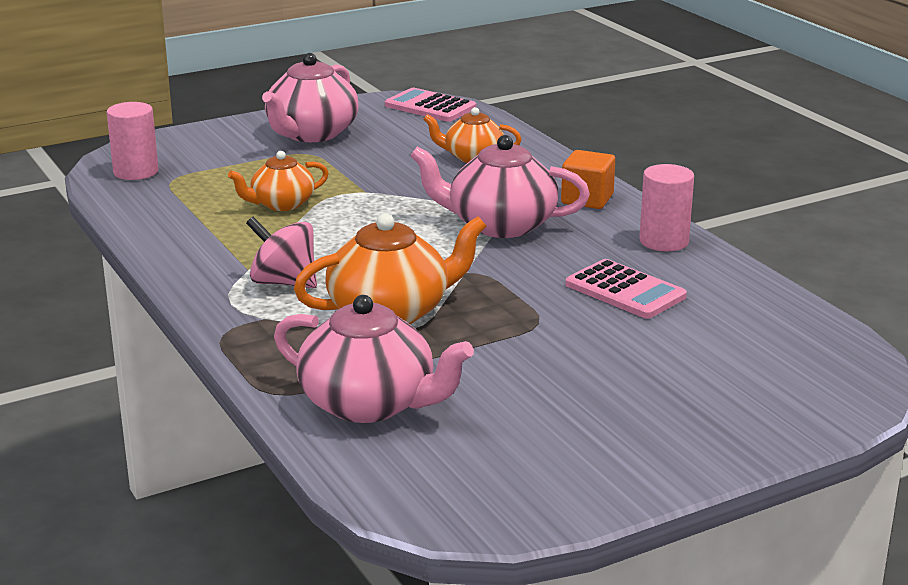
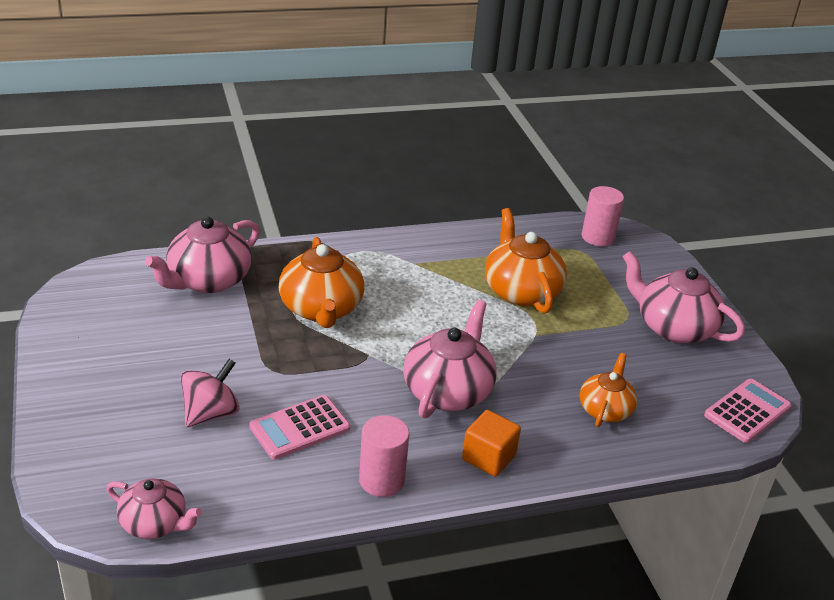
camera: 100 degrees right, 10 degrees up
orange teapot [228,151,329,211] -> orange teapot [485,208,567,314], size x1.64
pink spinning top [246,217,317,288] -> pink spinning top moved to [180,359,240,427]
none -> pink teapot [107,478,202,539]

